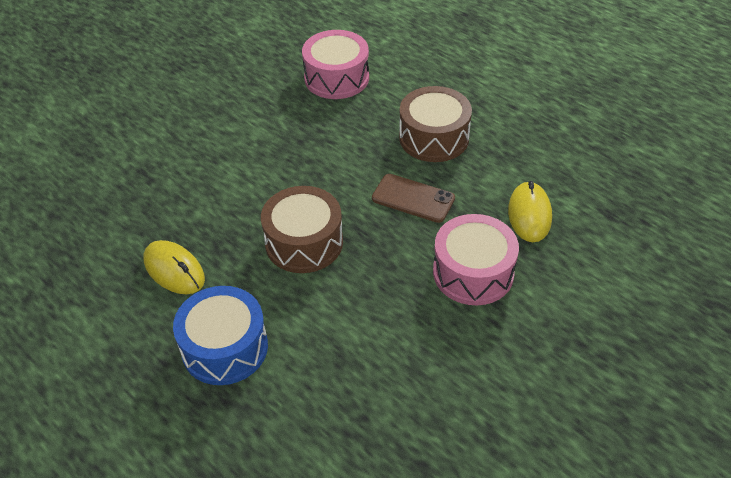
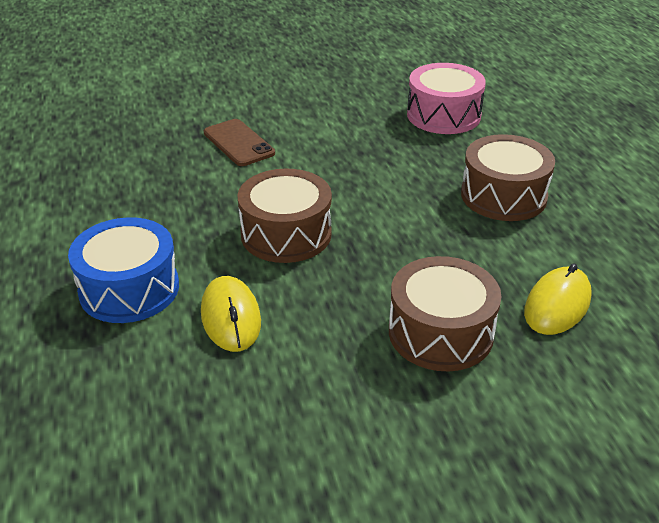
camera: 30 degrees right, 10 degrees down
yellow mouse [144,240,205,294] -> yellow mouse moved to [201,276,261,352]
brown phone [372,174,455,223] -> brown phone moved to [204,119,275,166]
pink drum [433,214,519,305] -> brown drum [389,256,501,371]

